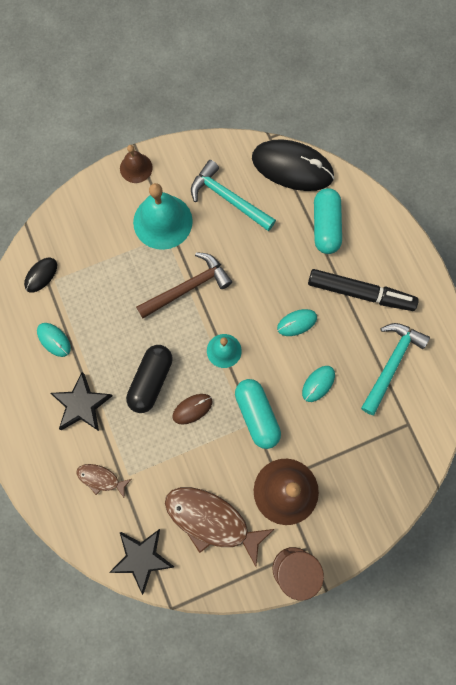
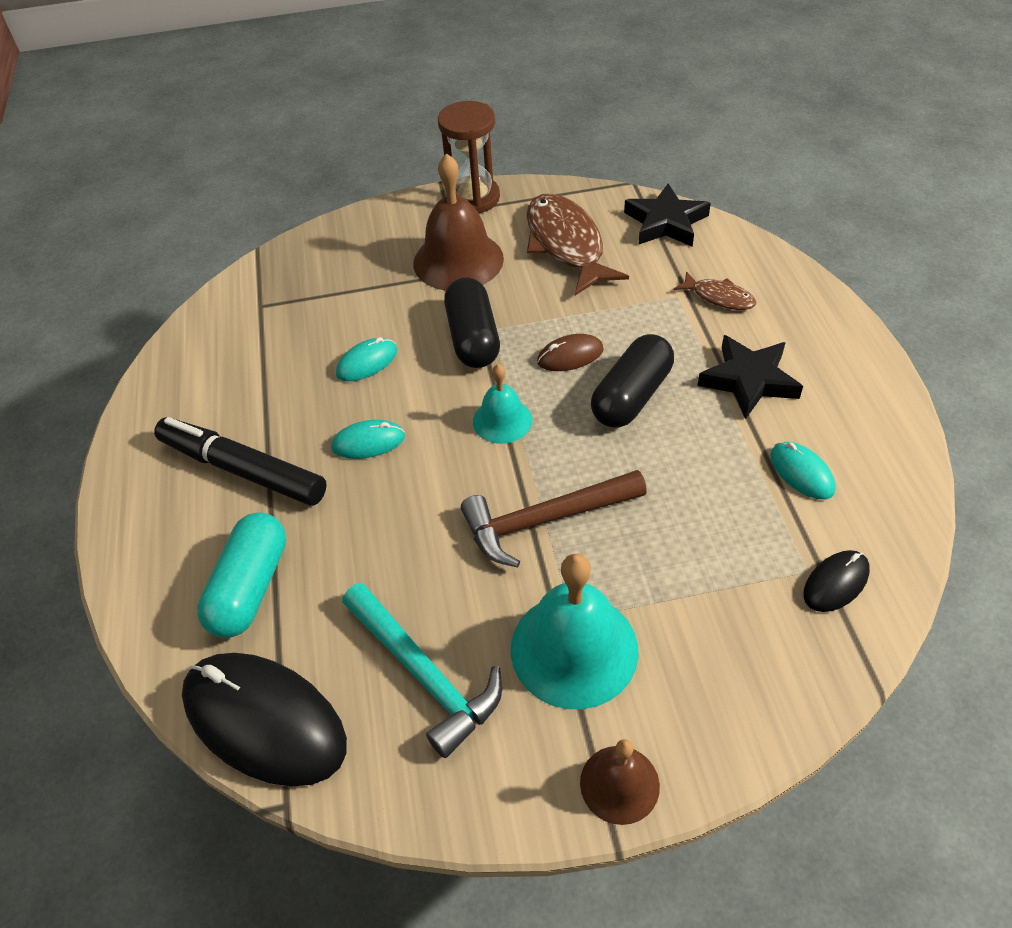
camera: 165 degrees left, 25 degrees down
brown fish [165,487,274,567] -> brown fish turned 150 degrees counterclockwise [527,193,629,296]
turquoise capsule [235,379,281,449] -> black capsule [444,277,500,368]
turquoise hammer [361,323,430,415] -> none

